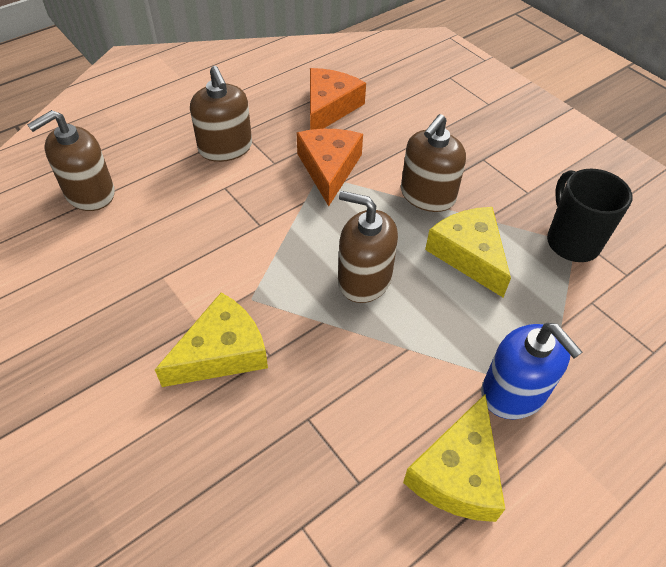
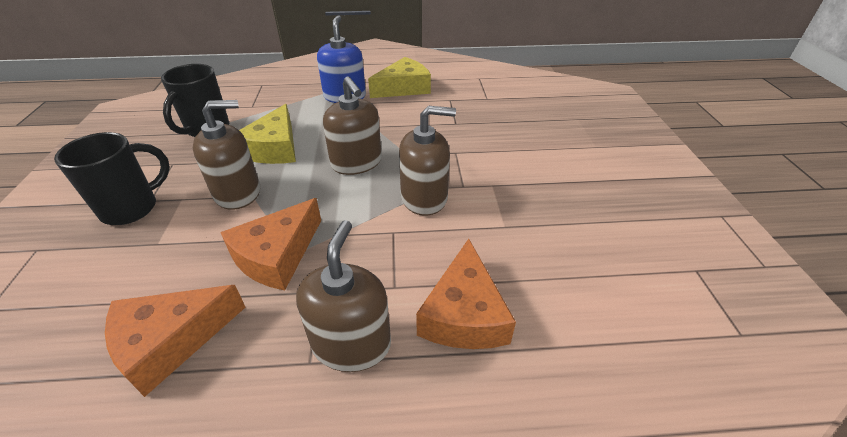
camera: 145 degrees left, 10 degrees down
brown soap dispenser [27,110,115,211] -> brown soap dispenser moved to [399,106,456,216]
yellow cheese [155,292,268,387] -> none
none -> black mug [54,132,170,225]
none -> orange cheese [416,239,516,349]

